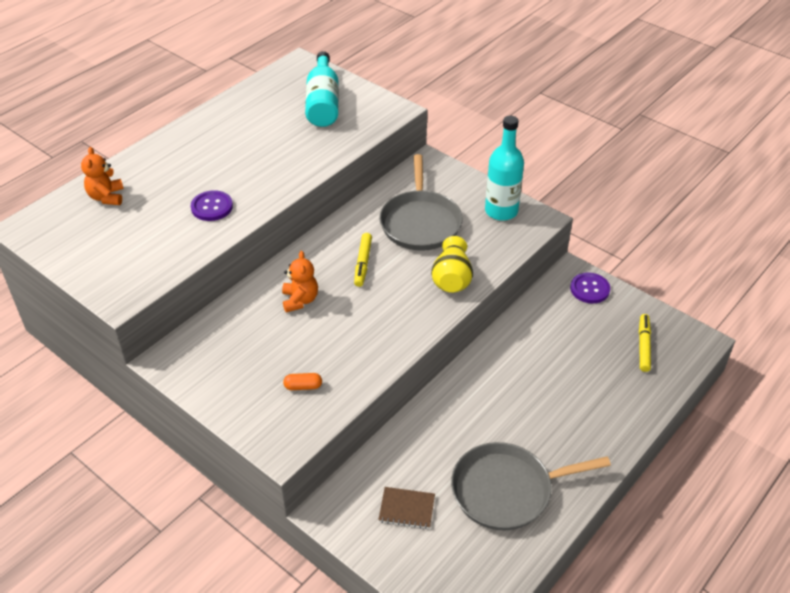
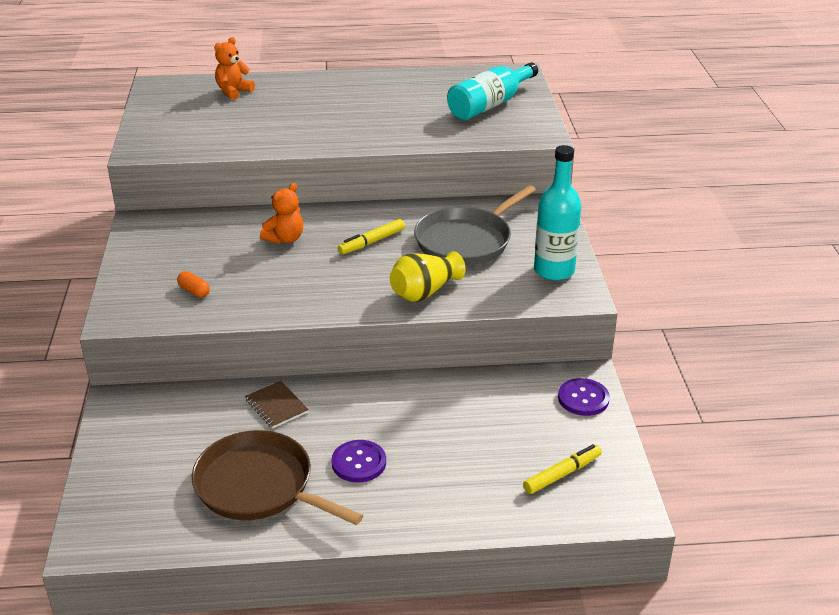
camera: 45 degrees right, 10 degrees down
purple button [191,190,233,221] -> purple button moved to [331,440,386,482]
brown notebook [378,487,435,529] -> brown notebook moved to [245,381,309,428]
grey pan [451,442,611,531] -> brown pan [192,430,363,525]

